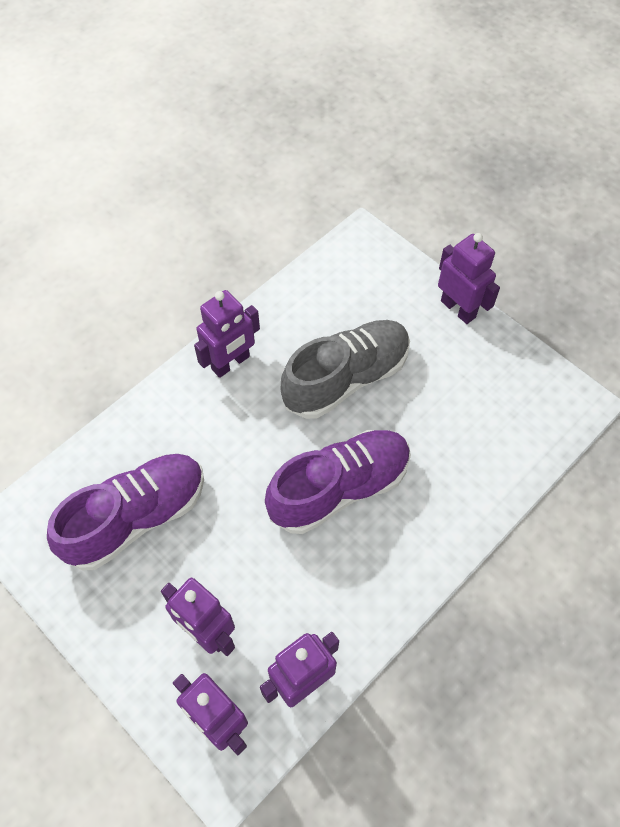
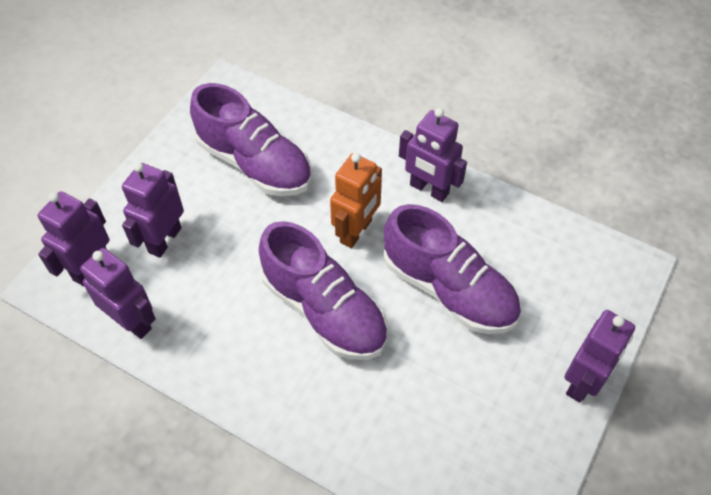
camera: 75 degrees right, 5 degrees down
grey shoe [281,320,410,419] -> purple shoe [384,204,521,334]
none -> orange robot [330,153,382,248]

